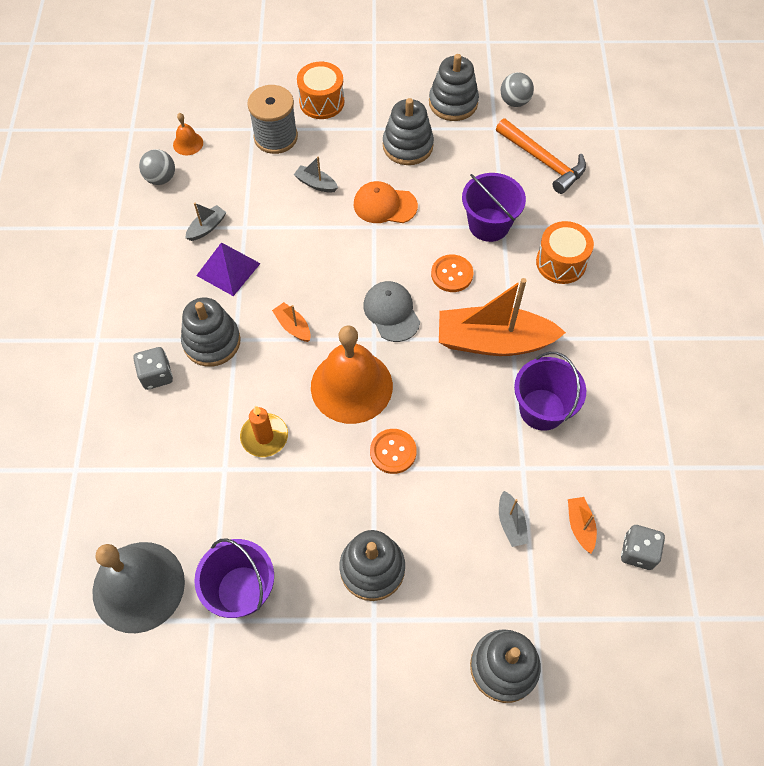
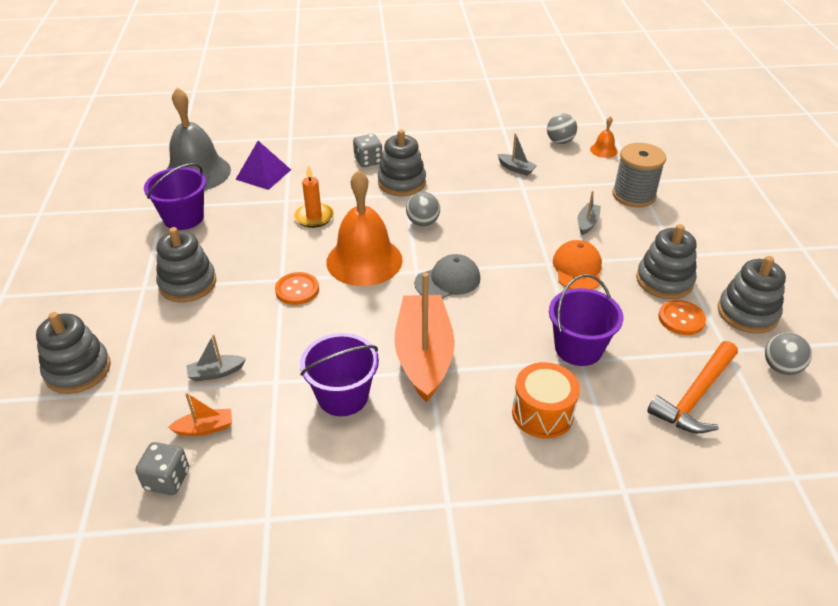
camera: 85 degrees right, 20 degrees down
purple pyramid [196,243,261,296] -> purple pyramid moved to [235,141,291,190]
orange boat [272,302,311,342] -> grey ball [406,192,440,226]
orange drum [297,61,344,119] -> none
orange button [431,255,474,292] -> orange button moved to [658,300,706,335]

